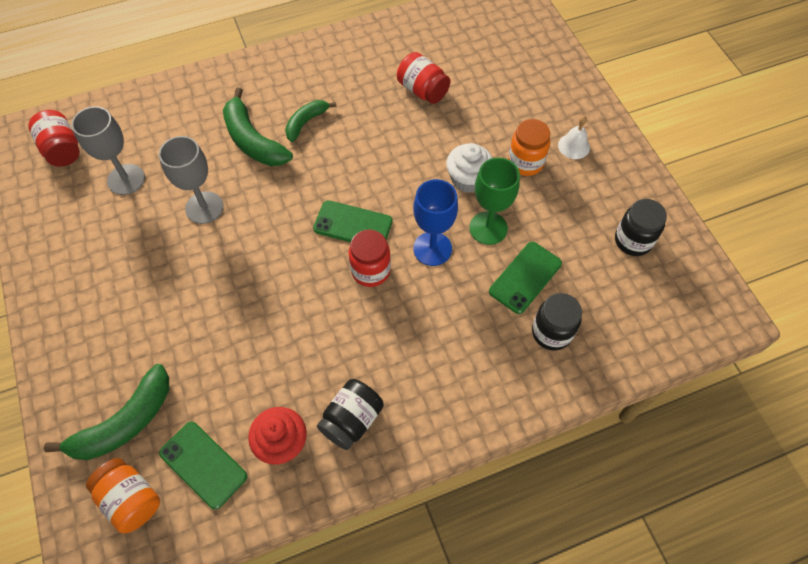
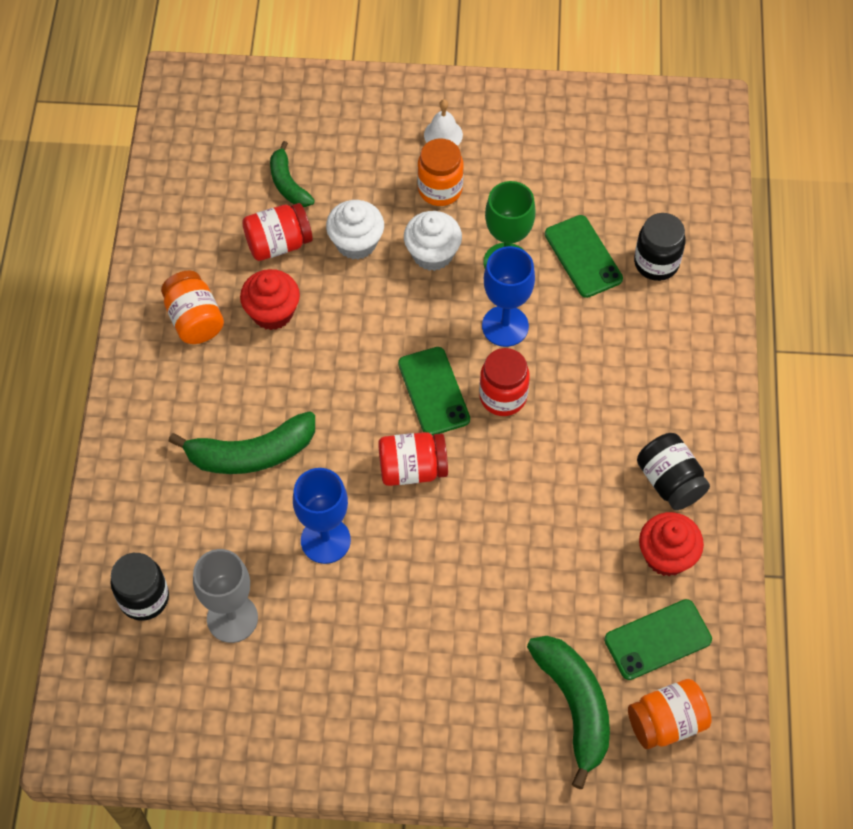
camera: 65 degrees left, 0 degrees up
red jar [29,110,80,167] -> red jar moved to [378,432,448,486]
grey goblet [159,136,224,224] -> blue goblet [293,468,351,564]
green banana [285,100,336,142] -> green banana moved to [270,141,315,207]
green phone [313,200,393,242] -> green phone turned 60 degrees counterclockwise [398,347,470,436]
black jar [615,199,667,256] -> black jar moved to [111,553,169,621]
none -> orange jar [161,270,224,344]
none -> red cupcake [240,269,300,330]
none -> white cupcake [326,200,384,260]

